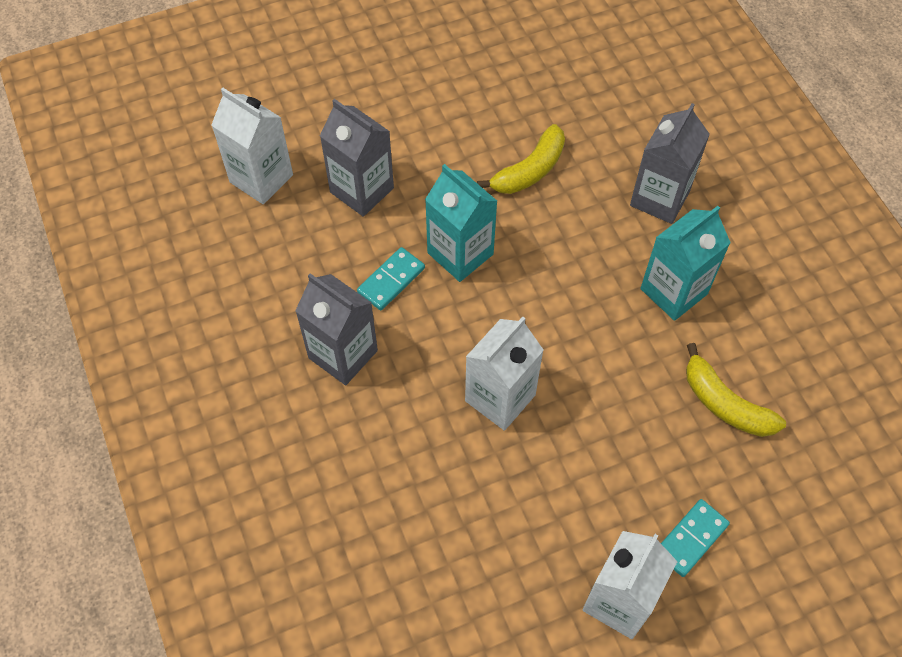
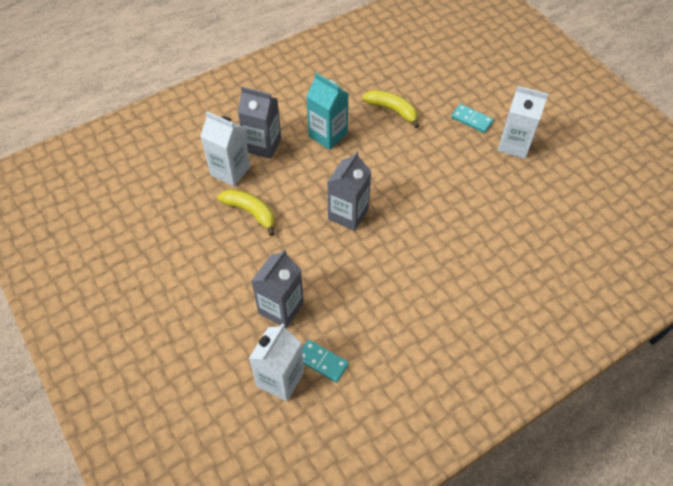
camera: 100 degrees left, 5 degrees down
grey carton [295,273,378,385] -> grey carton moved to [327,151,372,231]
turquoise domino [357,247,425,311] -> turquoise domino moved to [302,340,349,383]
turquoise carton [425,164,497,282] -> none
white carton [465,316,544,431] -> white carton moved to [200,111,251,186]
yellow banana [686,343,786,437] -> yellow banana turned 90 degrees counterclockwise [362,90,419,128]

